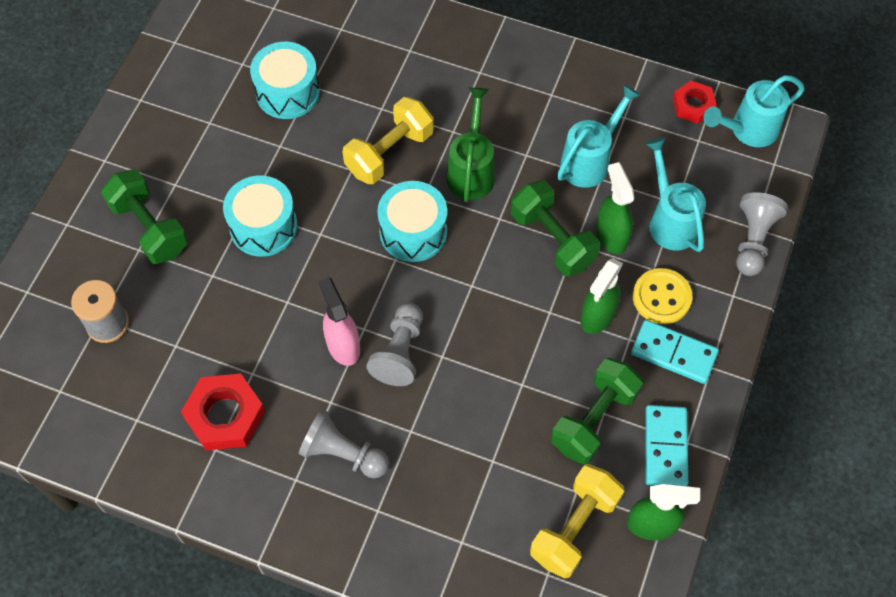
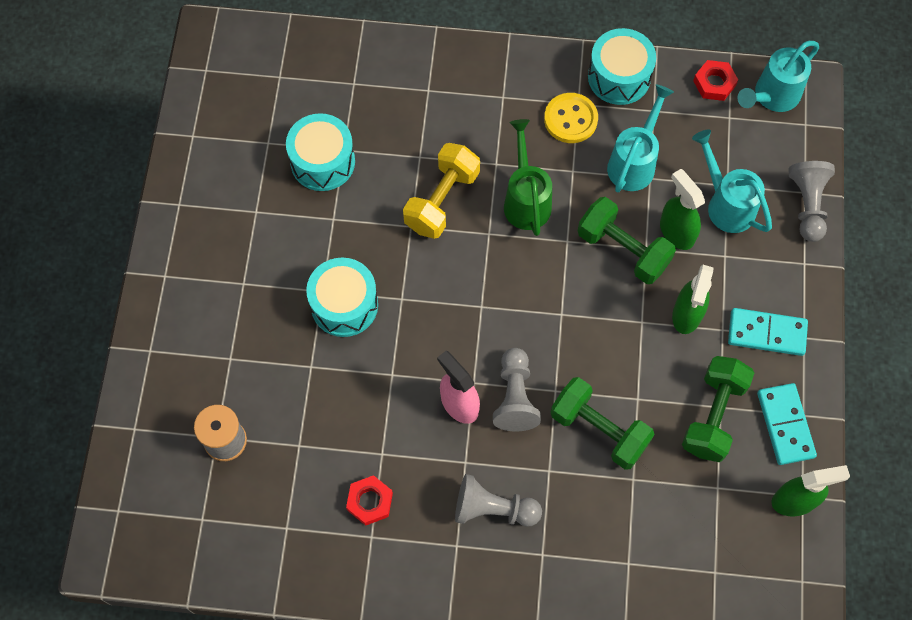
camera: 15 degrees left, 5 degrees up
green dumbbell [101,169,188,264] -> green dumbbell moved to [551,377,655,470]
red nut [181,373,265,451] -> red nut [346,475,393,526], size x0.62
turquoise drum [377,181,447,262] -> turquoise drum moved to [588,28,656,105]
yellow dumbbell [530,464,624,579] -> none
yellow button [633,268,692,324] -> yellow button moved to [544,93,598,143]

